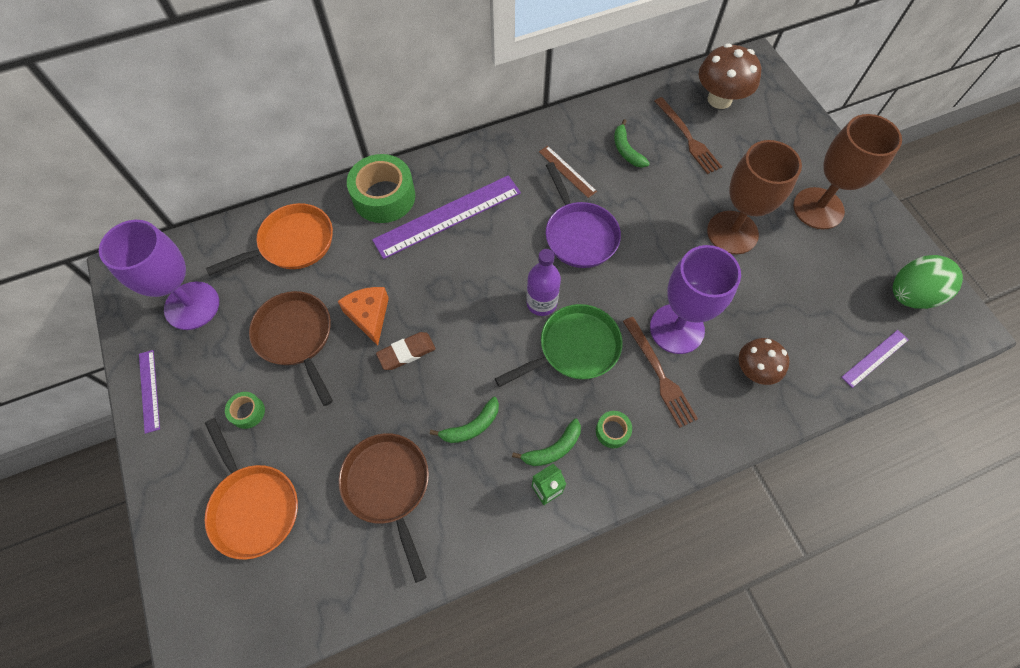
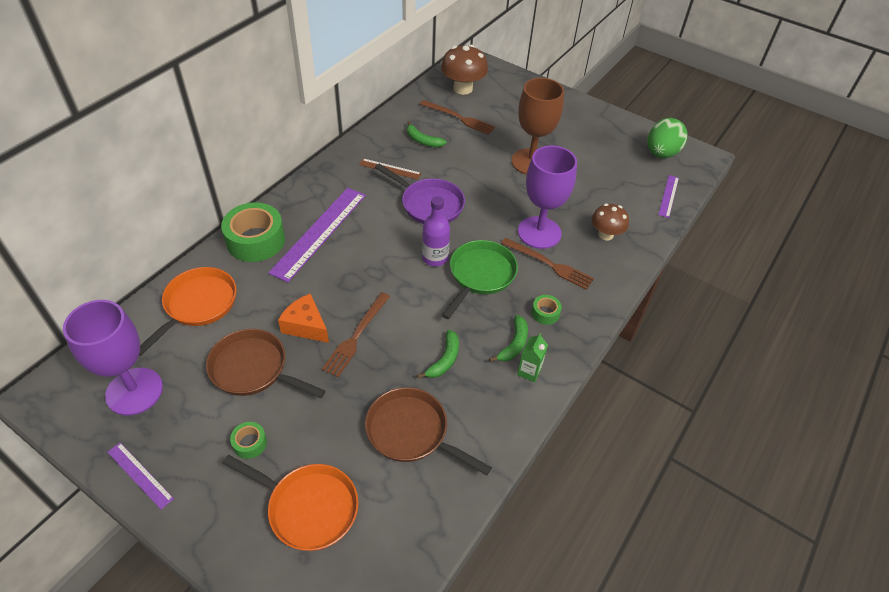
camera: 35 degrees left, 15 degrees down
brown eraser [376,332,436,370] -> brown fork [322,292,390,377]
brown goblet [793,114,902,229] -> none

